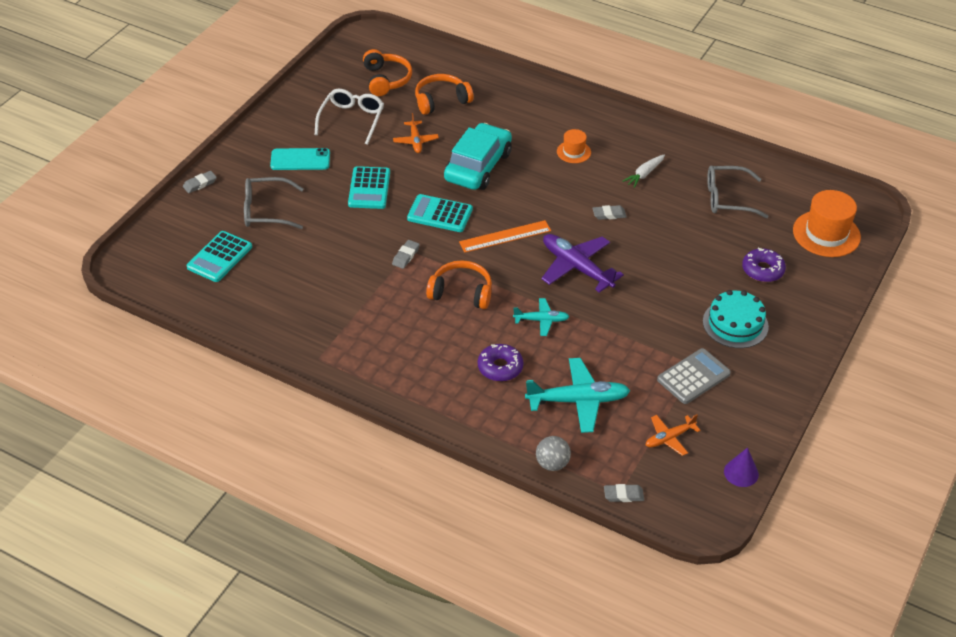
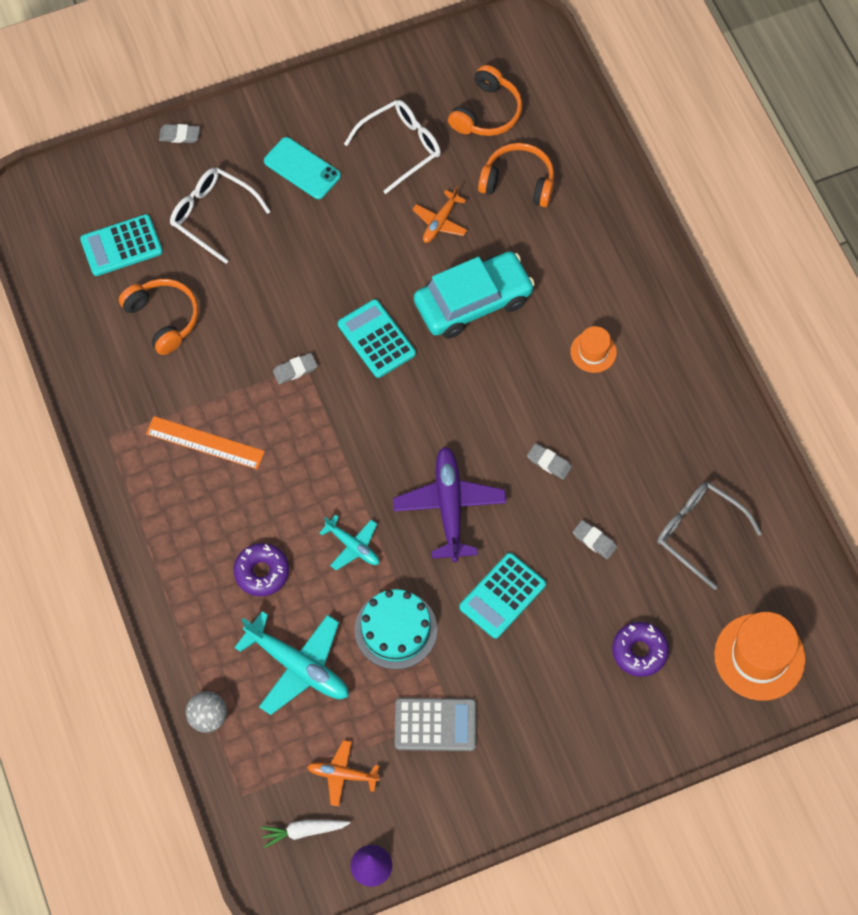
camera: 40 degrees right, 20 degrees up
grey glasses [244,177,304,229] -> white glasses [170,168,271,264]
turquoise calculator [348,166,390,209] -> turquoise calculator moved to [459,553,546,639]
orange headphones [426,260,492,309] -> orange headphones moved to [119,279,199,355]
orange ruler [459,220,551,253] -> orange ruler moved to [146,416,265,469]
grey eraser [604,484,644,502] -> grey eraser moved to [573,520,617,559]
white carrot [622,154,665,188] -> white carrot moved to [260,820,350,848]
turquoise cake [703,290,769,348] -> turquoise cake moved to [355,589,437,670]

